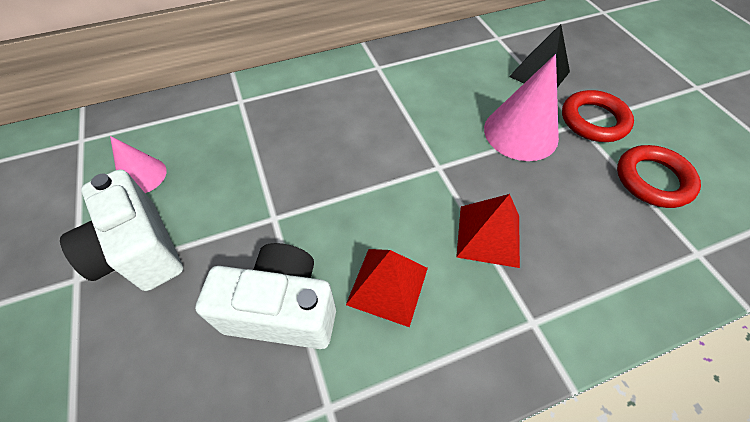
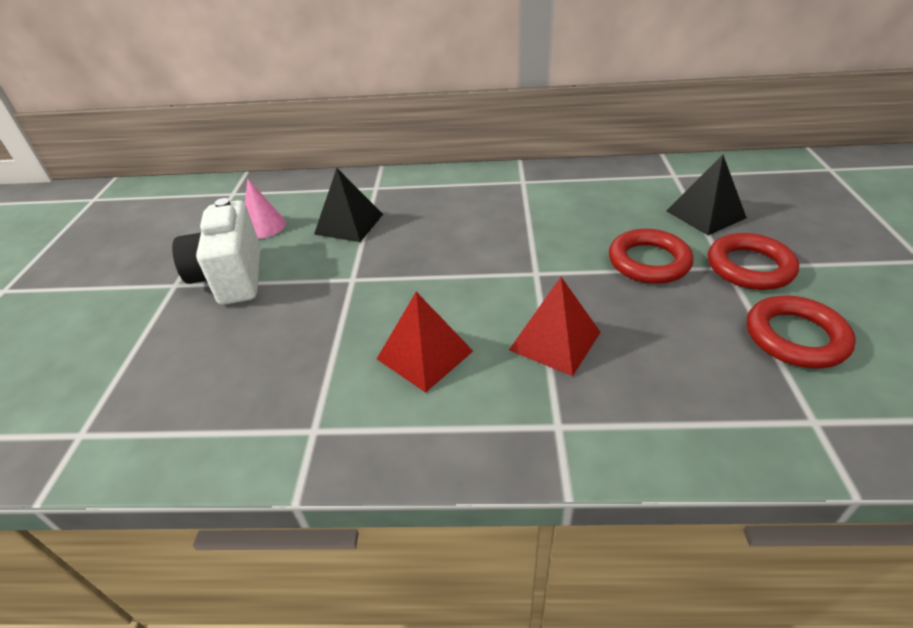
camera: 25 degrees right, 15 degrees down
white camera [195,243,336,349] -> none
pink cone [484,54,559,161] -> red ring [609,229,693,284]
none -> black pyramid [314,168,383,242]

